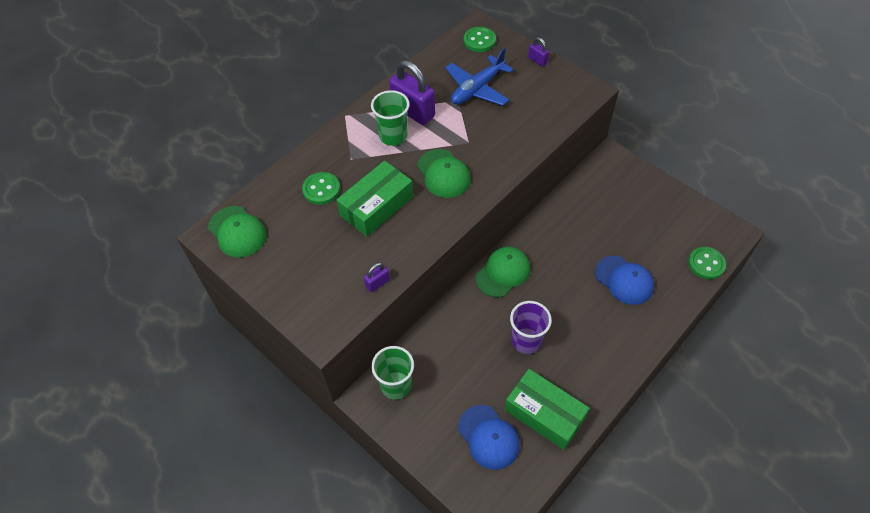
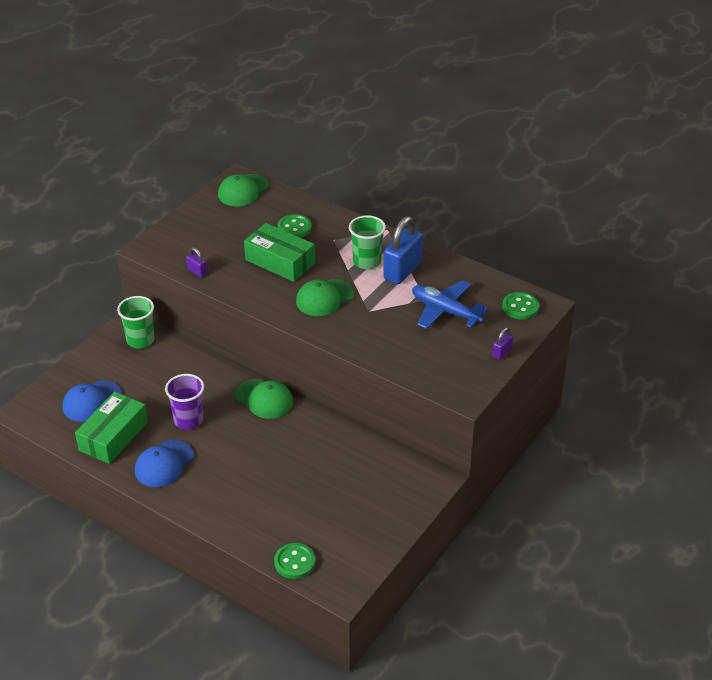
camera: 80 degrees right, 15 degrees down
purple padlock [389,60,435,125] -> blue padlock [383,216,423,284]
blue cap [595,255,654,305] -> blue cap moved to [135,440,194,487]

